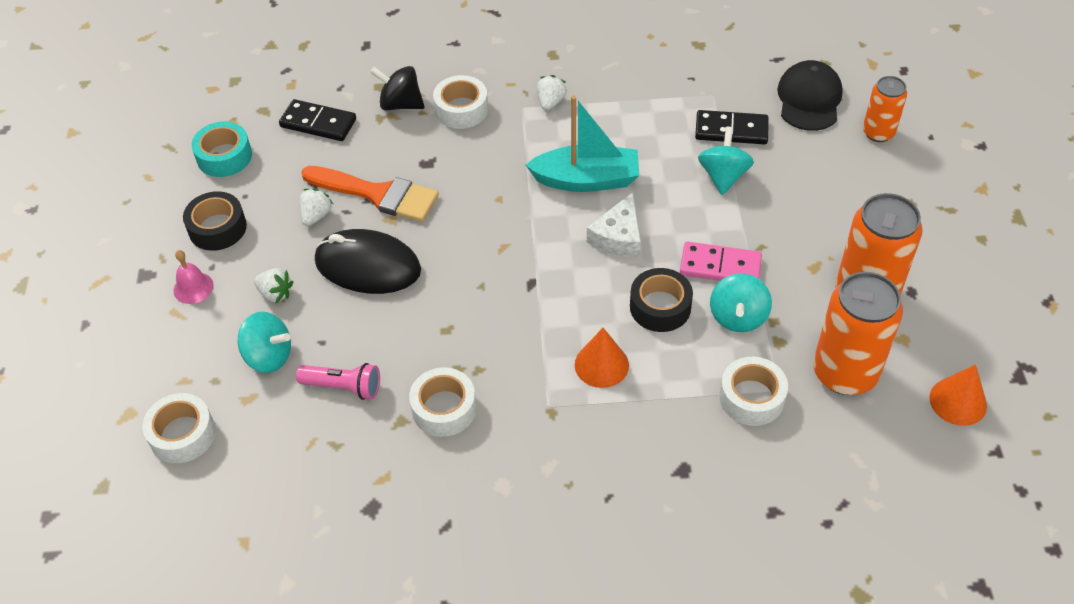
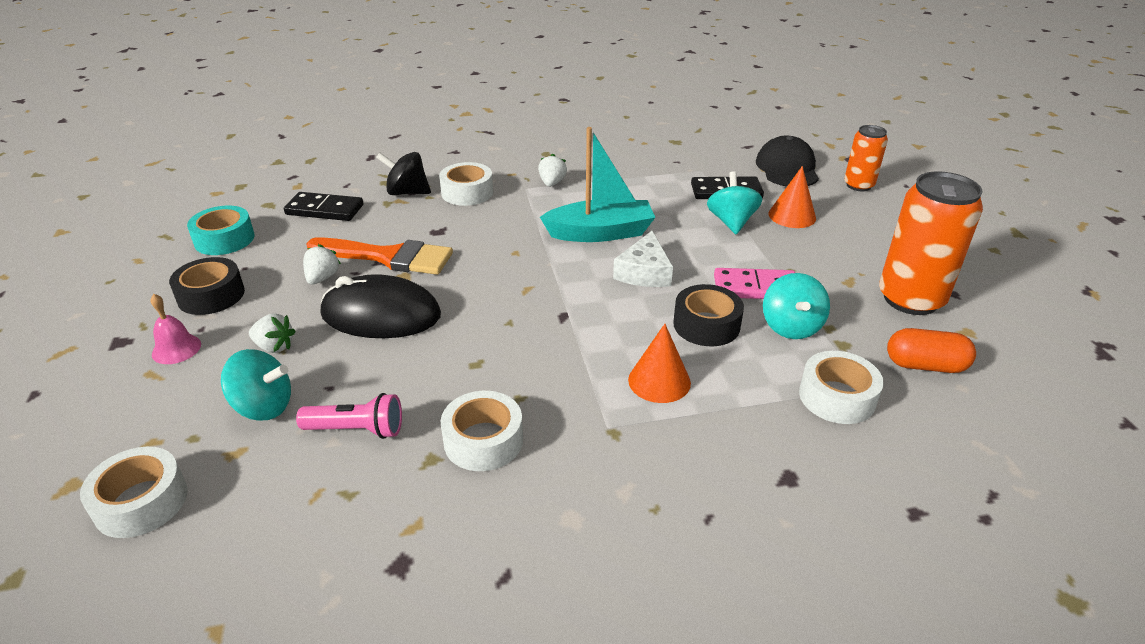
camera: 10 degrees left, 15 degrees down
orange can [813,272,903,395] -> orange capsule [887,328,976,373]
orange cone [929,364,987,426] -> orange cone moved to [769,166,816,228]

